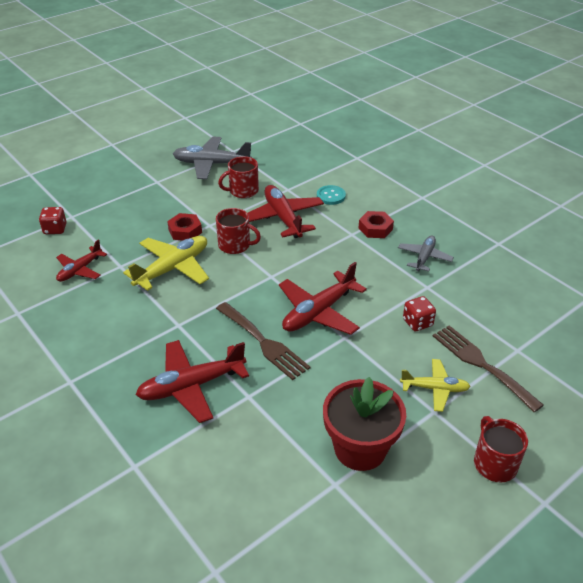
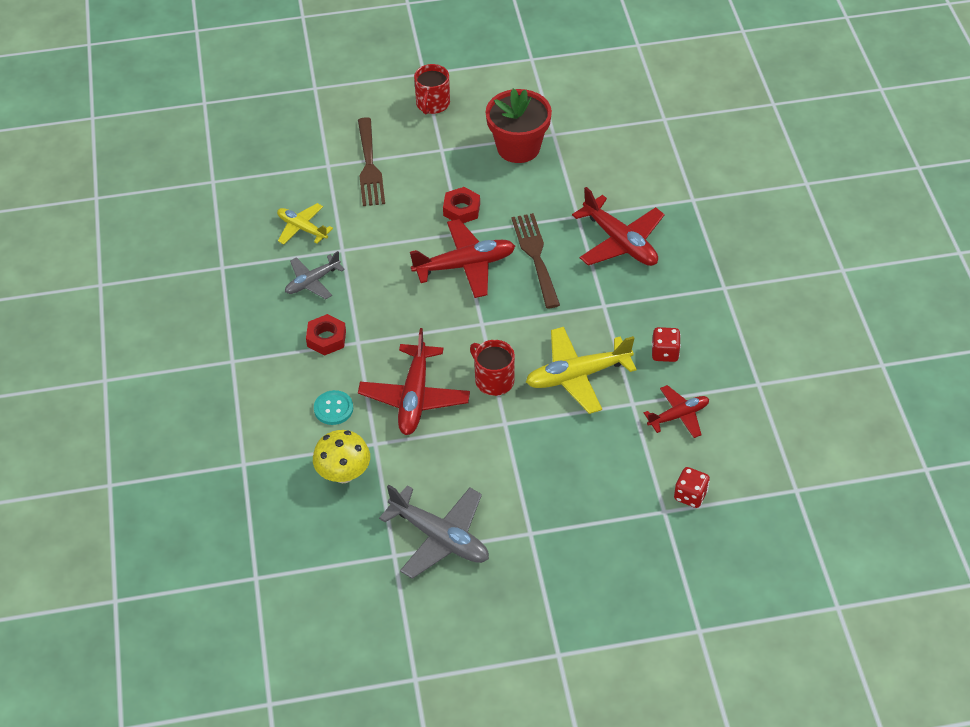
camera: 150 degrees left, 10 degrees up
red plane [136,340,249,423] -> red plane turned 45 degrees clockwise [572,187,665,266]
red nut [167,213,202,241] -> red nut moved to [443,187,480,223]
red mug [218,156,259,198] -> none
yellow plane [400,359,471,412] -> yellow plane moved to [277,203,333,244]
red dice [403,296,436,331] -> red dice moved to [652,327,681,362]
none -> yellow mushroom [313,430,370,483]

